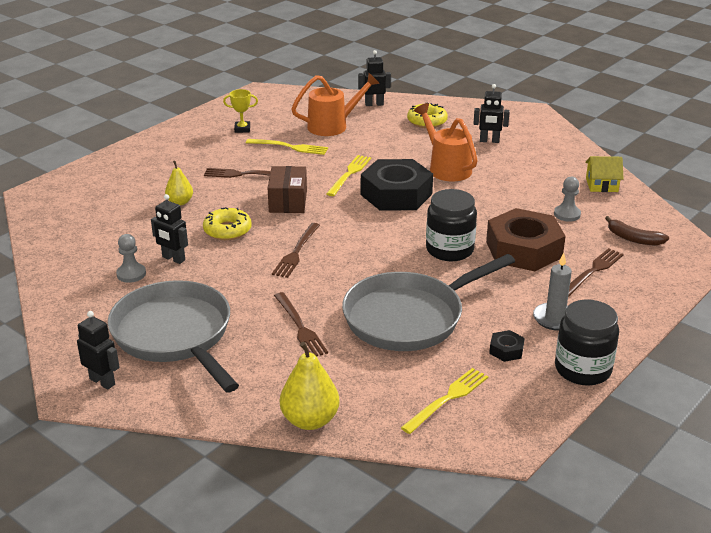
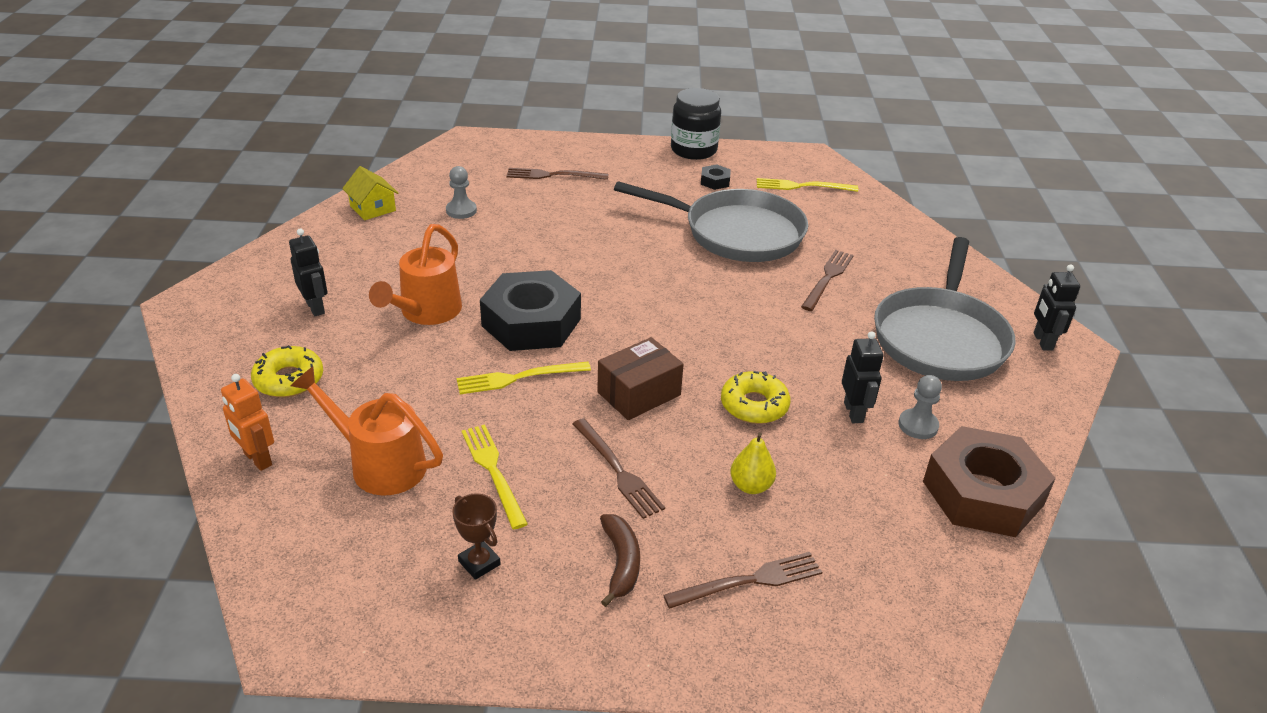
camera: 130 degrees left, 5 degrees up
yellow trophy [223,89,258,133] -> brown trophy [452,493,500,580]
brown fork [272,223,320,278] -> brown fork moved to [663,552,822,609]
yellow pear [280,342,340,430] -> none
black robot [358,50,391,106] -> orange robot [221,374,274,471]
black jar [426,189,477,261] -> none
brown nut [486,208,566,271] -> brown nut moved to [923,426,1056,537]
grey candle [533,253,572,331] -> none
brown banana [605,216,669,246] -> brown banana moved to [600,514,640,607]

